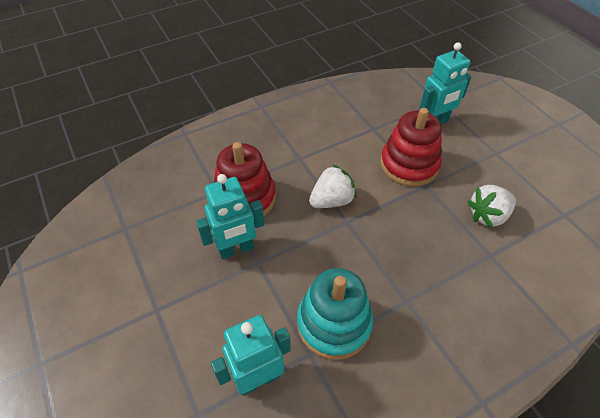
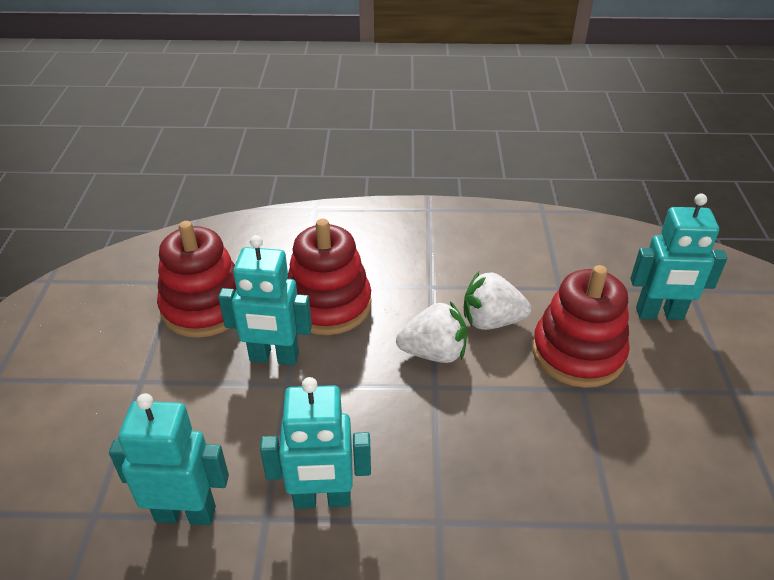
camera: 30 degrees right, 10 degrees down
turquoise stacking toy [297,268,373,360] -> turquoise robot [260,377,371,509]
white strawberry [467,185,516,228] -> white strawberry moved to [464,271,531,330]
none -> red stacking toy [157,221,236,338]

